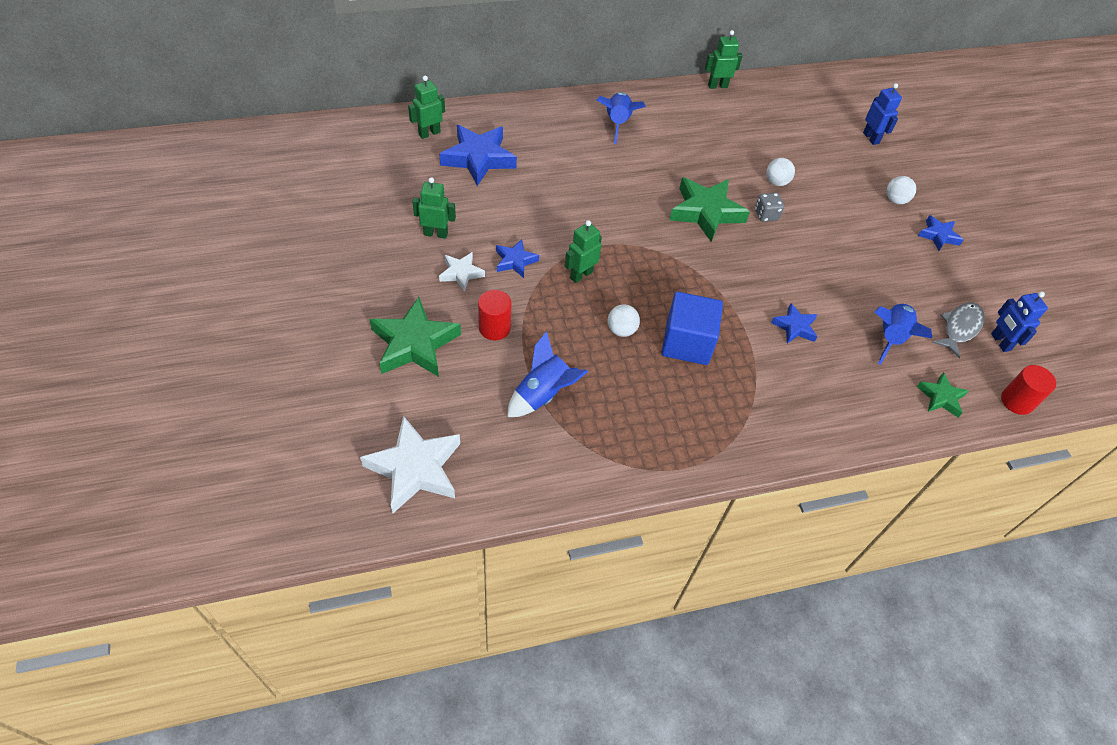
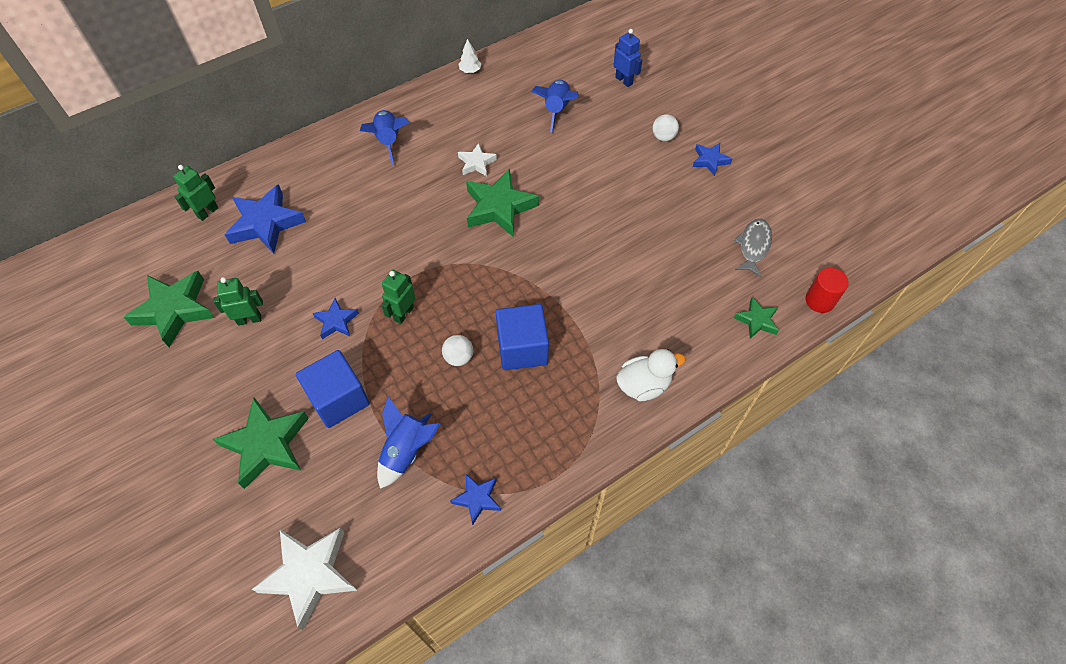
camera: 15 degrees left, 5 degrees up
white star [439,252,485,292] -> white star moved to [458,143,497,176]
red cylinder [478,290,511,340] -> blue cube [296,350,370,428]
green robot [705,30,743,89] -> white tree [458,39,481,73]
grey dice [755,193,784,222] -> none
white ball [766,158,795,186] -> none
blue star [771,303,817,344] -> blue star moved to [450,473,501,525]
blue rocket [875,304,932,365] -> blue rocket moved to [531,80,578,132]
blue robot [991,292,1048,352] -> none
none -> green star [123,271,215,347]
none -> white duck [616,349,686,401]

